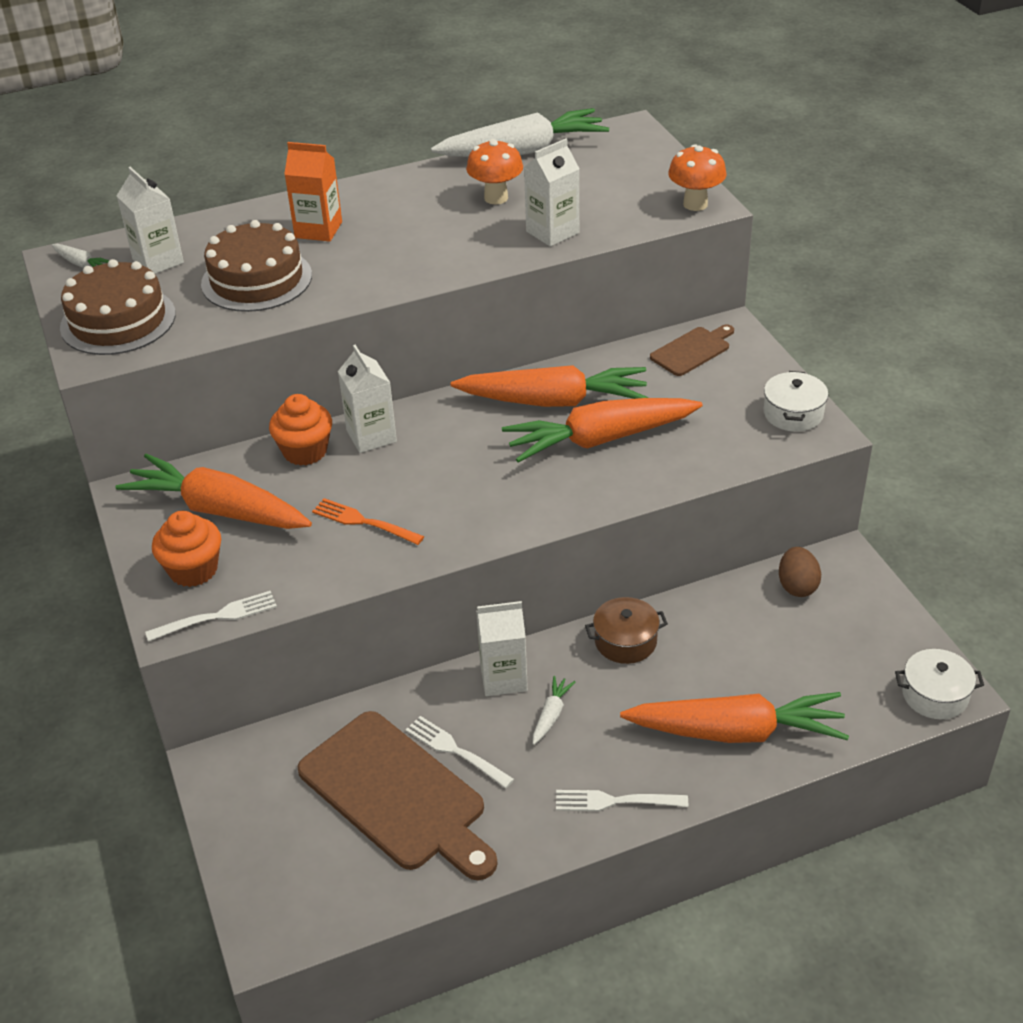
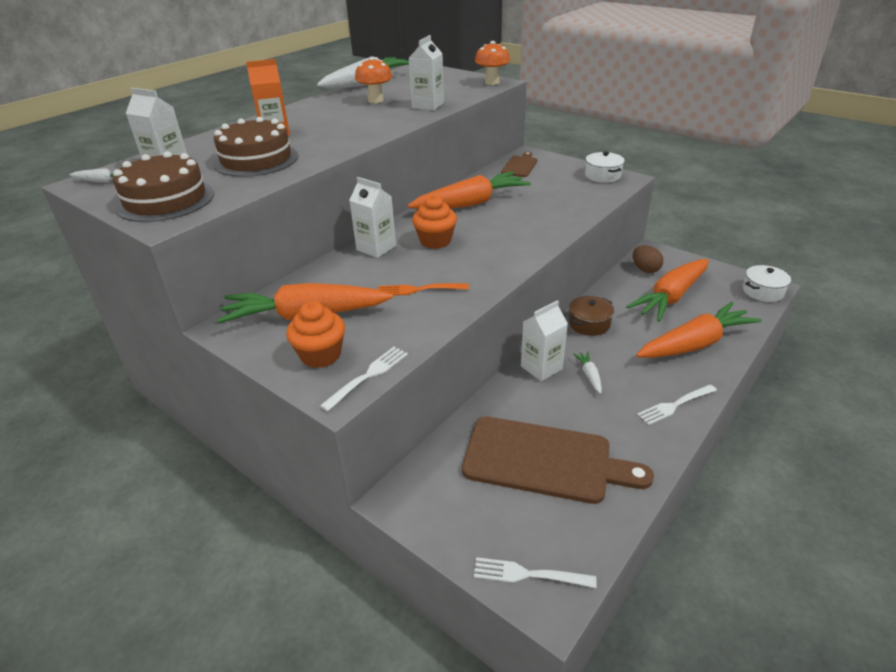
camera: 30 degrees left, 5 degrees down
orange cupcake [269,394,332,466] -> orange cupcake moved to [412,195,457,249]
white fork [406,716,514,789] -> white fork moved to [474,557,597,588]
orange carrot [502,398,703,463] -> orange carrot moved to [626,259,709,322]

